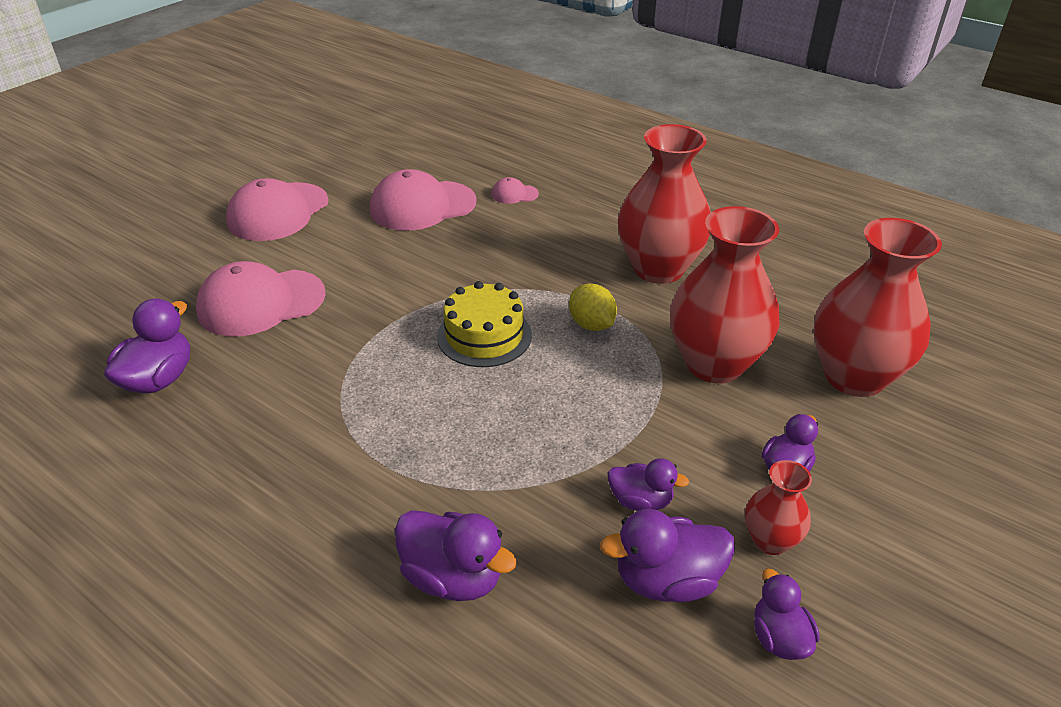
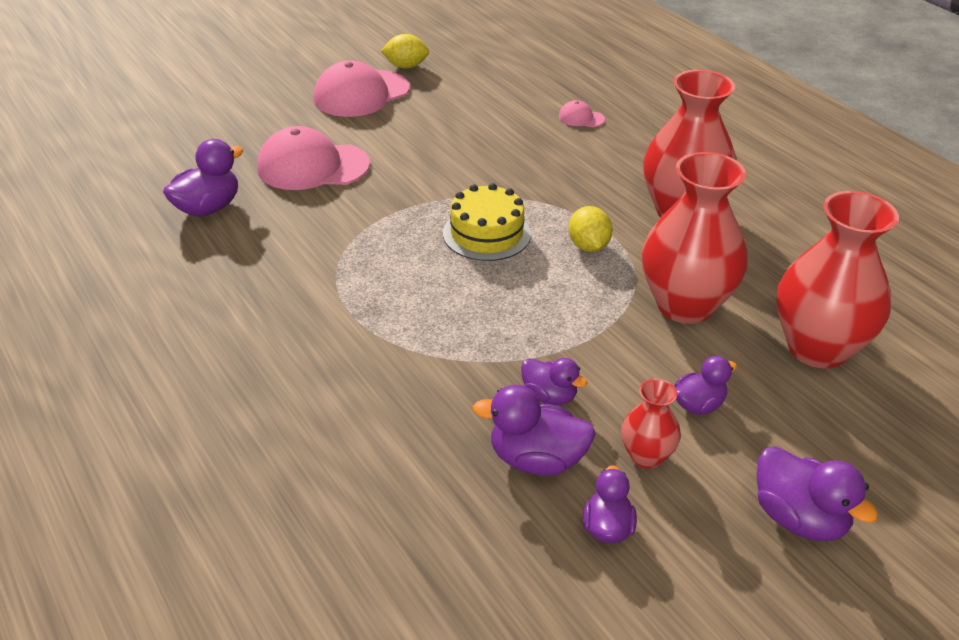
camera: 20 degrees right, 0 degrees up
pink cap [370,169,477,231] -> none
purple duck [395,510,517,601] -> purple duck moved to [757,446,878,541]
none -> yellow lemon [381,34,429,68]

